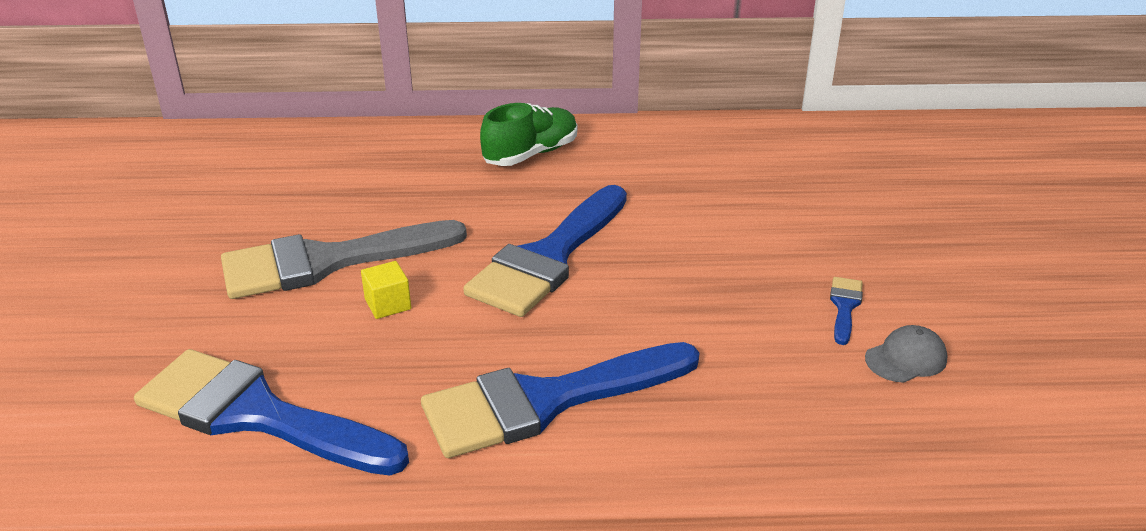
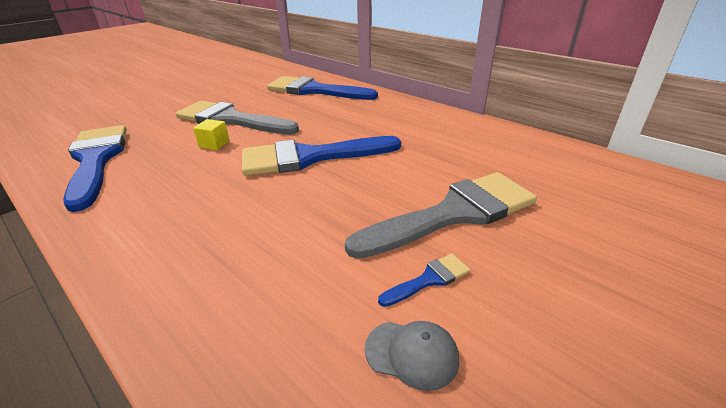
camera: 45 degrees right, 0 degrees up
blue brush [421,342,699,458] -> blue brush moved to [267,76,378,100]
green shoe [480,103,577,166] -> none
none -> grey brush [345,172,537,259]

